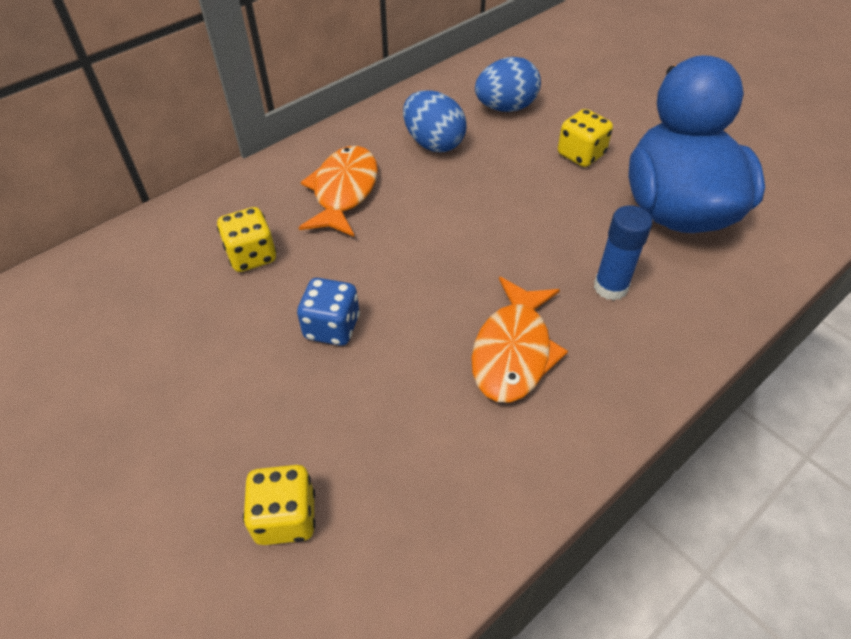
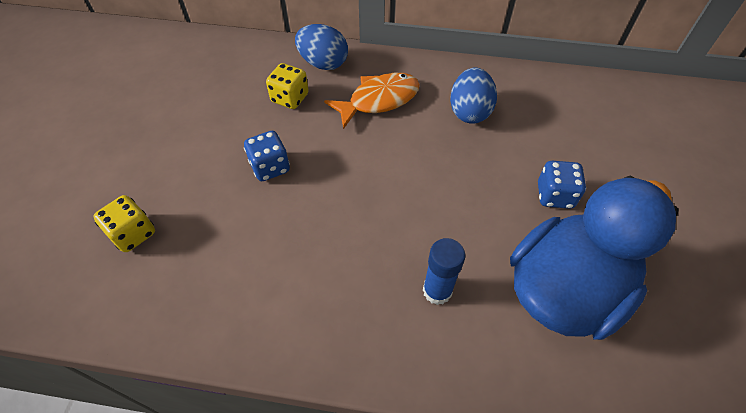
camera: 50 degrees right, 5 degrees up
orange fish [471,277,568,403] -> none
blue egg [475,57,541,112] -> blue egg moved to [295,24,348,70]
yellow dice [558,109,613,167] -> blue dice [538,161,586,209]

